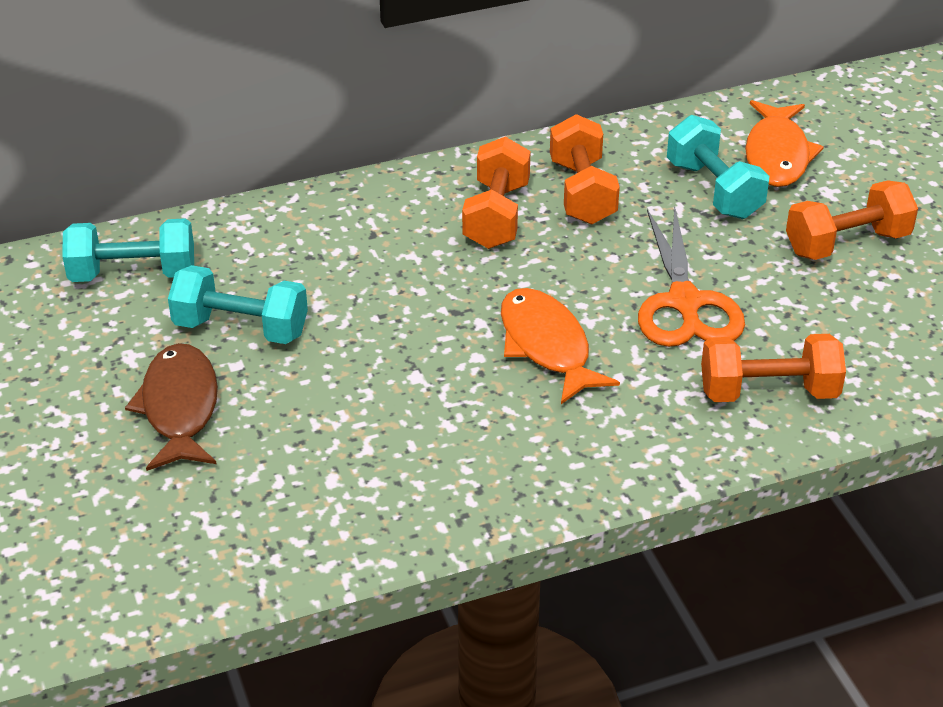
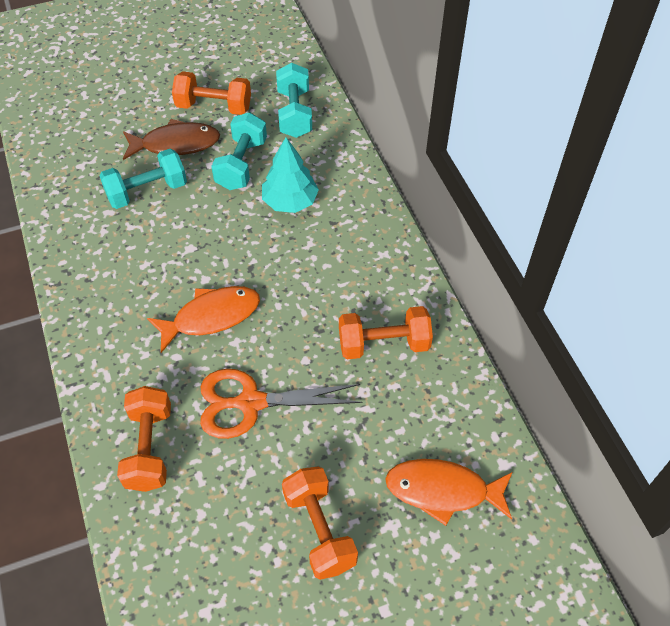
camera: 90 degrees right, 15 degrees up
orange dumbbell [462,137,531,249] -> orange dumbbell moved to [172,71,251,115]
turquoise dumbbell [667,115,770,219] -> turquoise dumbbell moved to [99,149,187,209]
none -> turquoise tree [262,137,319,213]

